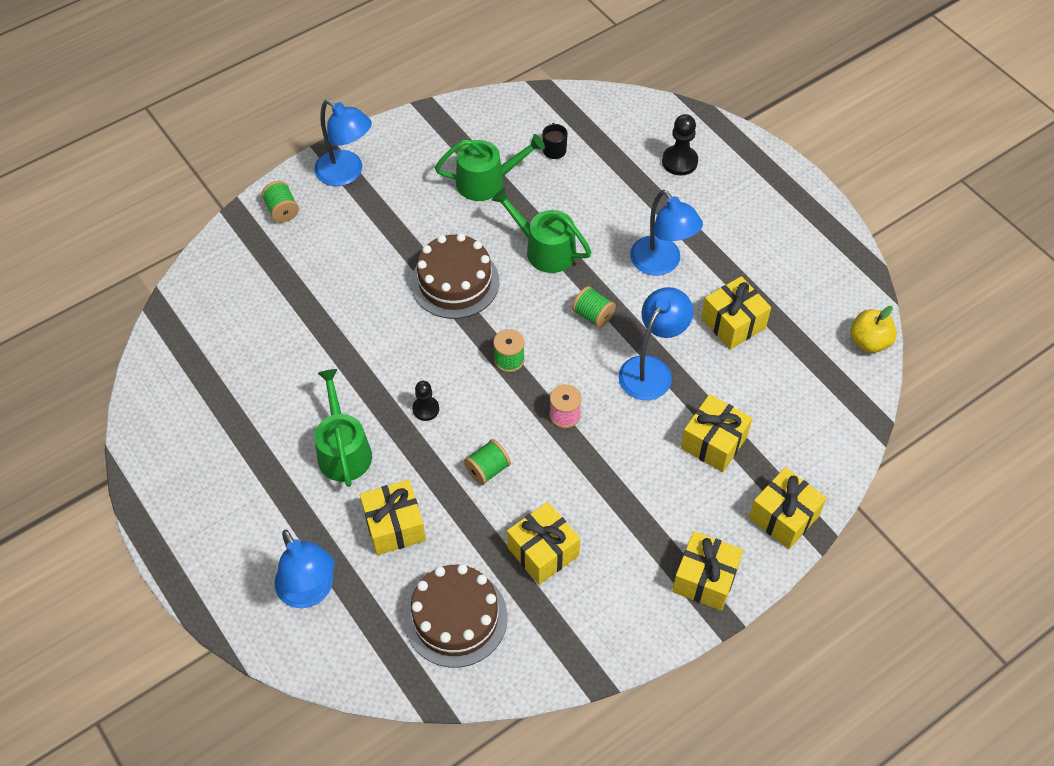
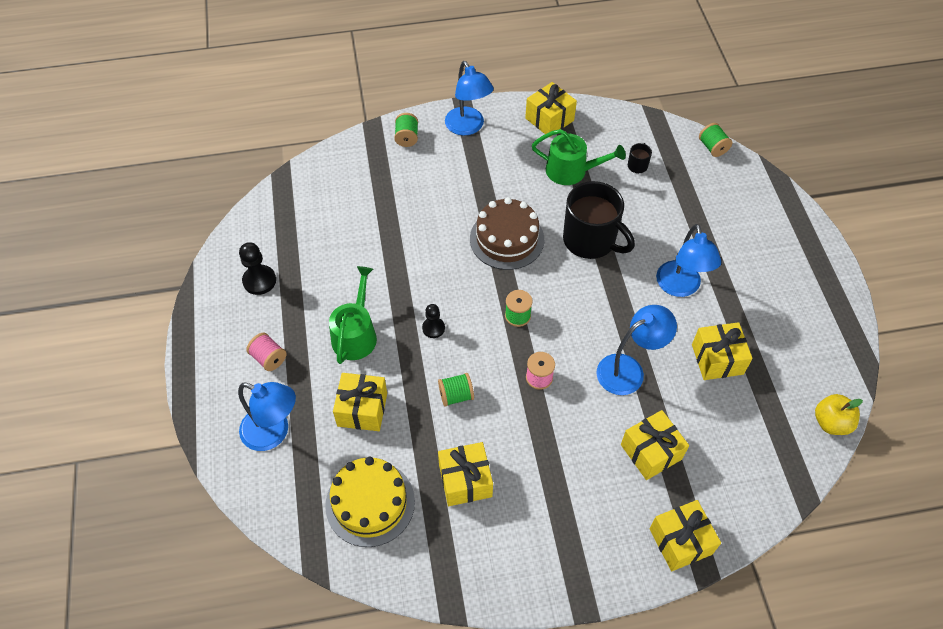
camera: 25 degrees right, 0 degrees up
blue lamp [274,530,334,608] -> blue lamp turned 60 degrees counterclockwise [238,382,296,451]
brown cake [404,564,507,668] -> yellow cake [325,457,415,547]
green watering can [492,188,592,273] -> black mug [563,181,635,259]
green spool [572,286,616,328] -> green spool moved to [699,123,732,157]
black pawn [662,114,698,175] -> black pawn moved to [239,242,276,295]
yellow gift [672,531,744,611] -> yellow gift moved to [525,82,577,137]
none -> pink spool [246,333,286,371]

